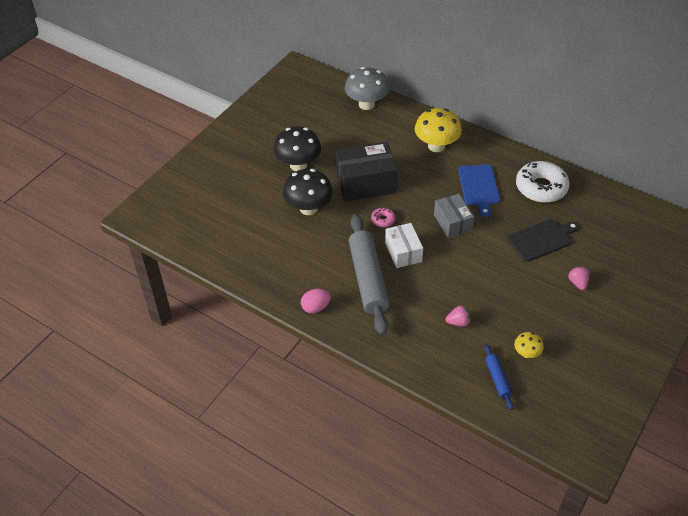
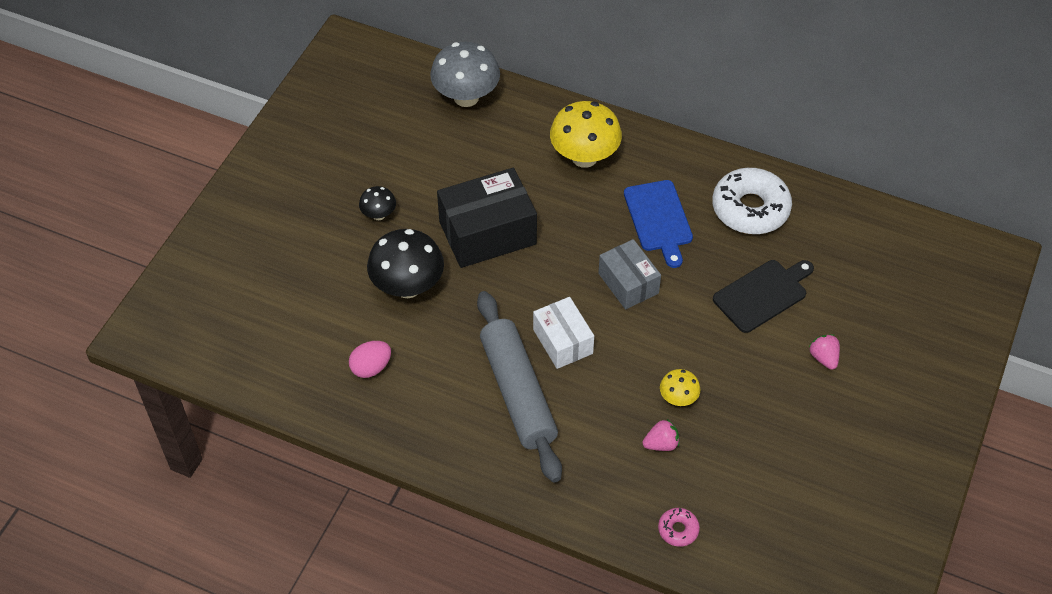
camera: 10 degrees left, 5 degrees up
black mushroom [273,127,321,171] -> black mushroom [359,186,396,220], size x0.51
pink egg [301,289,331,313] -> pink egg moved to [349,341,391,378]
pink donut [371,207,396,227] -> pink donut moved to [658,508,700,547]
blue rolling pin [484,344,514,410] -> none
yellow mushroom [514,332,544,358] -> yellow mushroom moved to [660,369,701,406]

